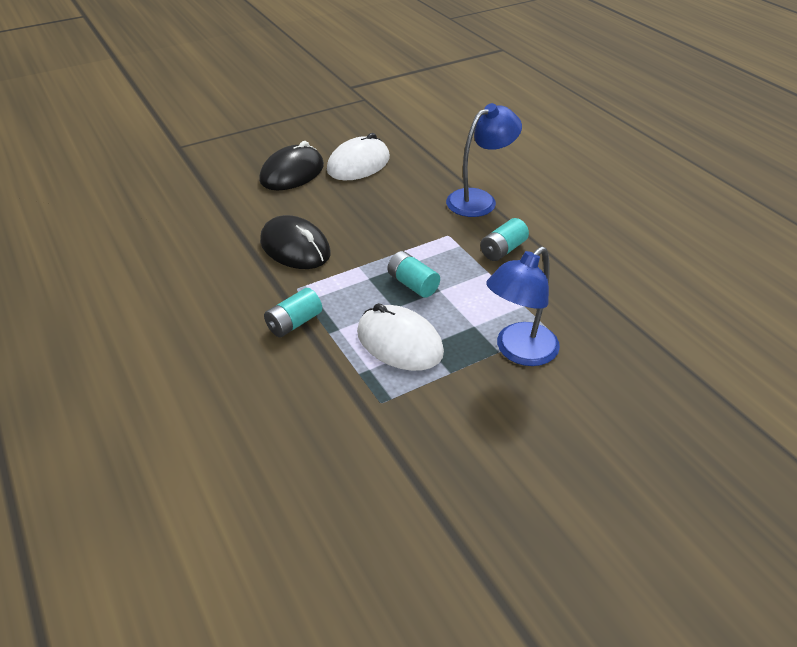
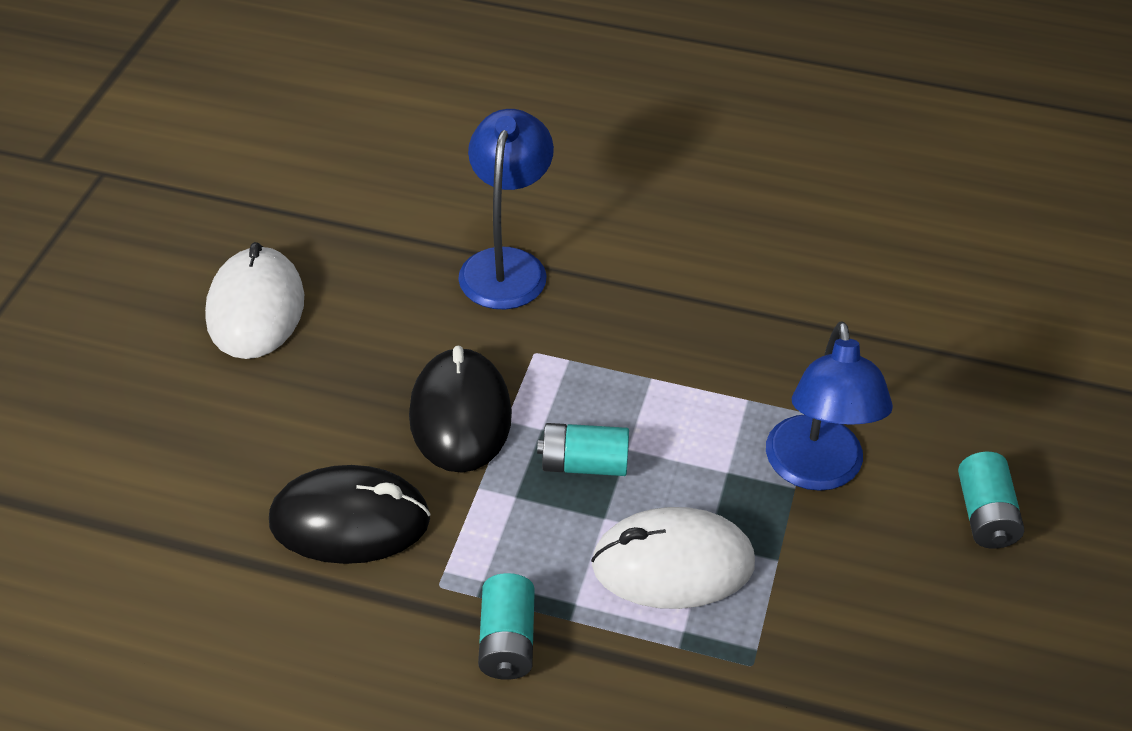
camera: 45 degrees left, 5 degrees up
black mouse [259,141,324,190] -> black mouse moved to [409,346,512,473]
turquoise battery [480,218,529,261] -> turquoise battery moved to [958,452,1024,549]

